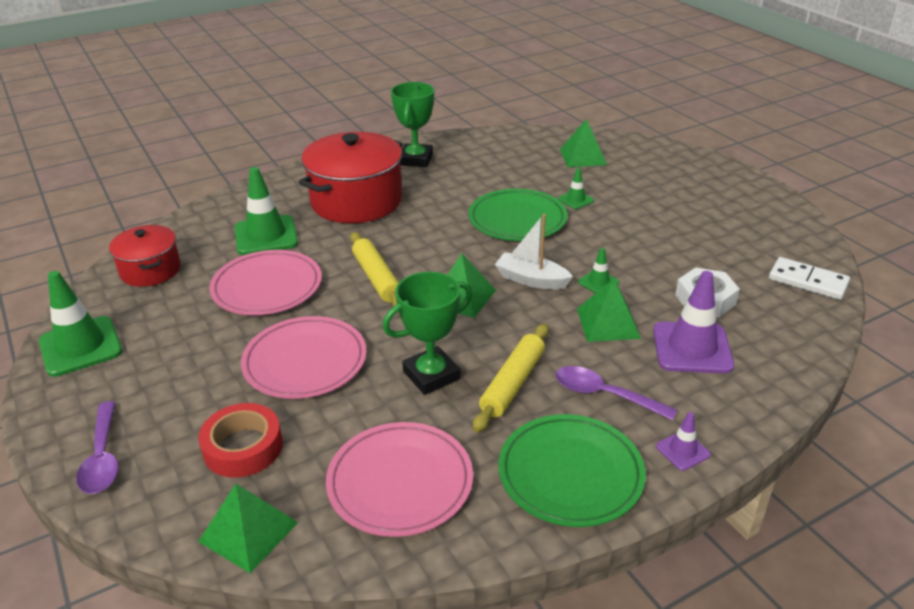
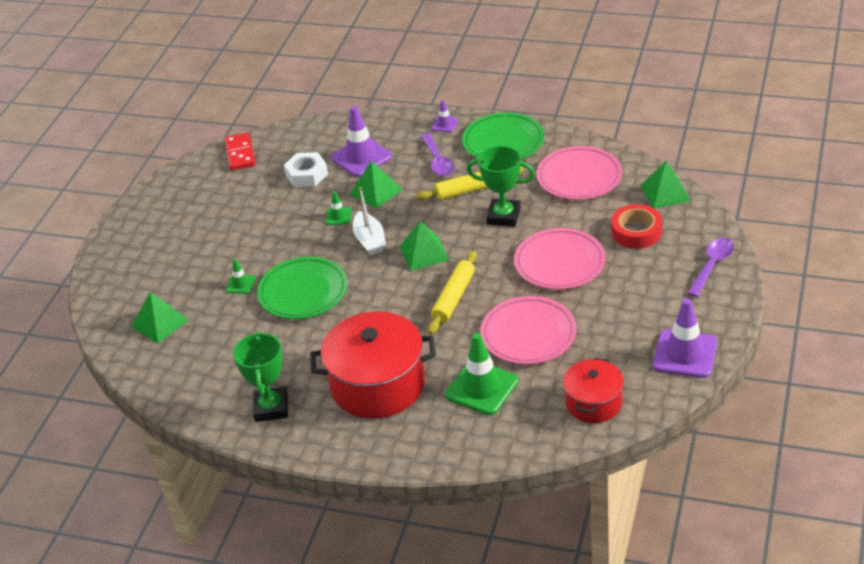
camera: 130 degrees left, 5 degrees up
green traffic cone [39,271,122,377] -> purple traffic cone [653,298,717,378]
green trophy [391,82,434,167] -> green trophy turned 60 degrees counterclockwise [233,331,288,422]
white domino [769,257,850,300] -> red domino [225,133,256,170]

